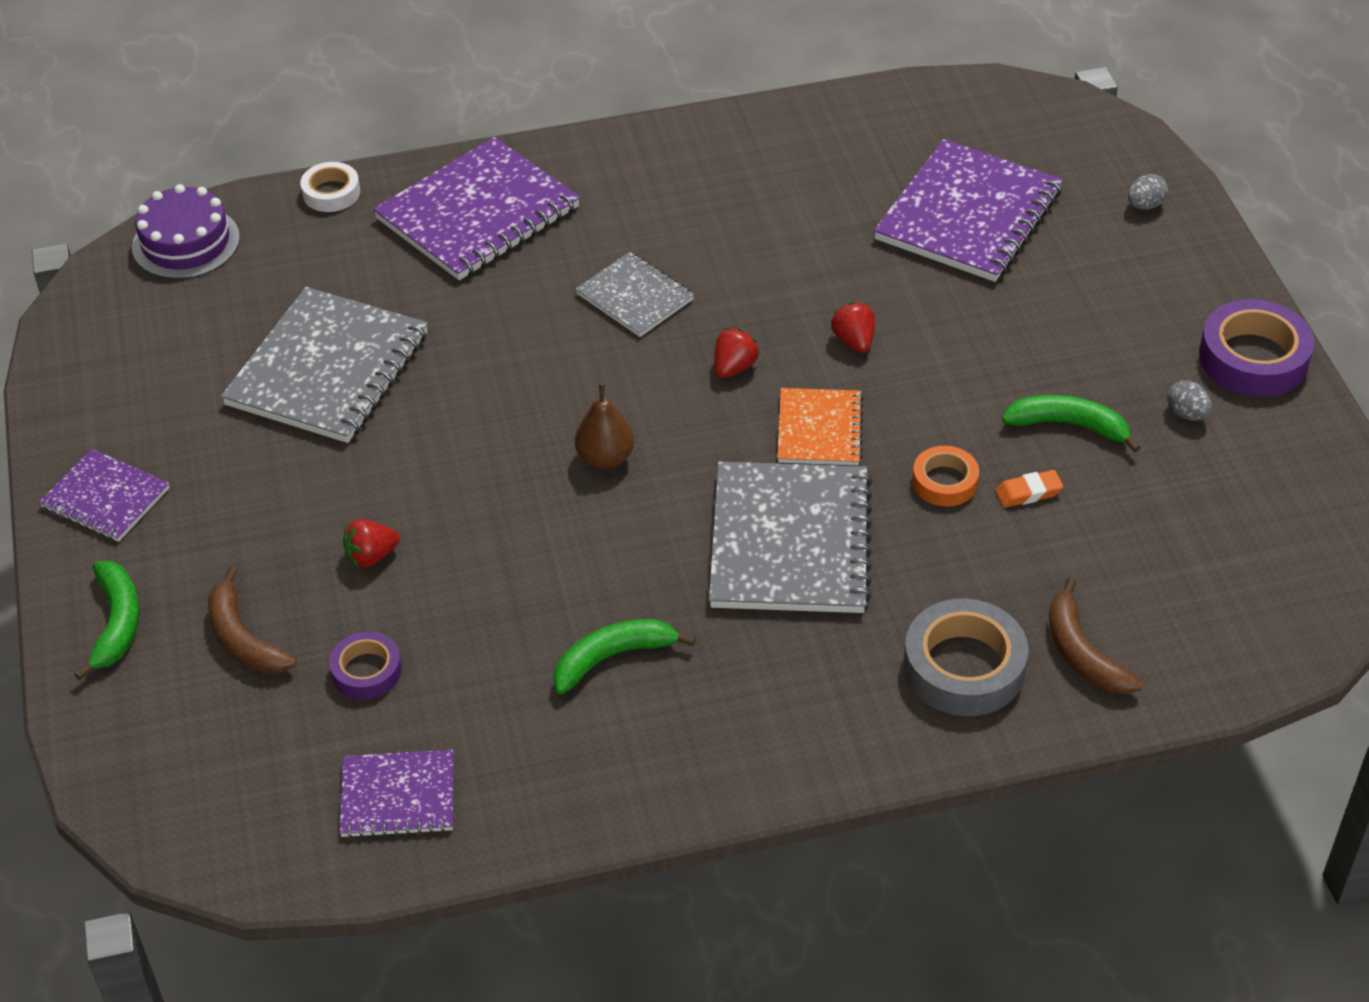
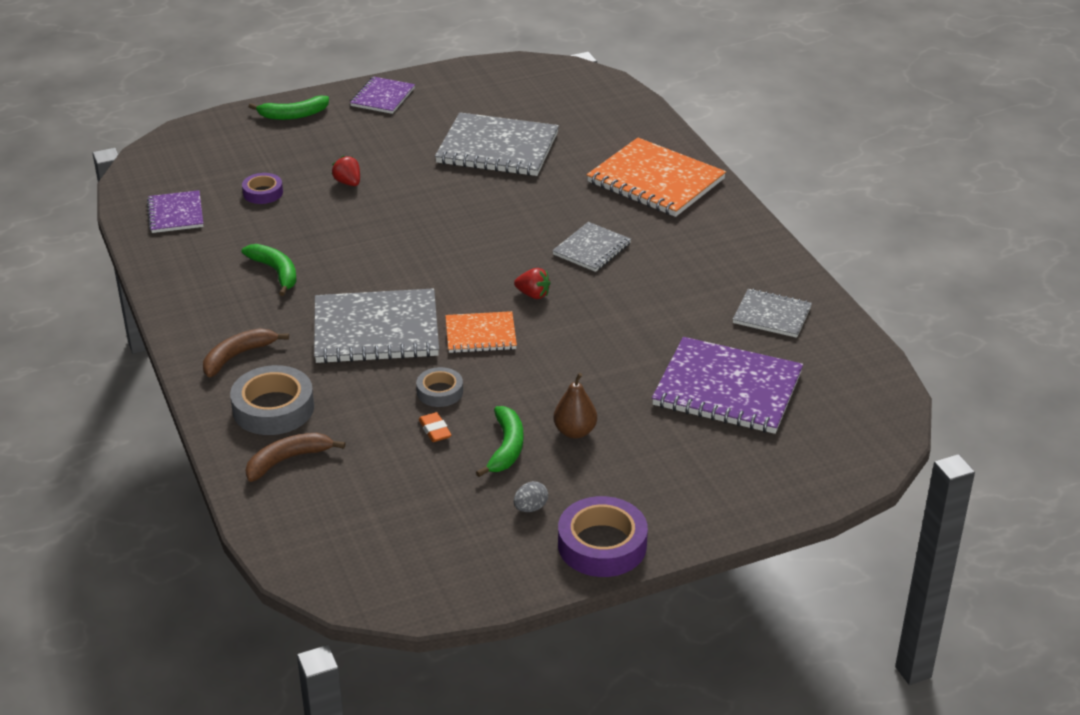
camera: 80 degrees right, 10 degrees down
purple cake [132,184,240,279] -> none
brown banana [208,566,297,674] -> brown banana moved to [203,328,289,378]
white tape [300,162,360,212] -> none
purple notebook [373,137,580,280] -> orange notebook [587,138,726,217]
brown pear [575,383,634,469] -> brown pear moved to [553,373,597,439]
red strawberry [831,302,875,353] -> none
orange tape [912,446,979,507] -> grey tape [416,367,463,407]
grey egg [1128,174,1168,210] -> none
none -> grey notebook [732,289,812,338]

